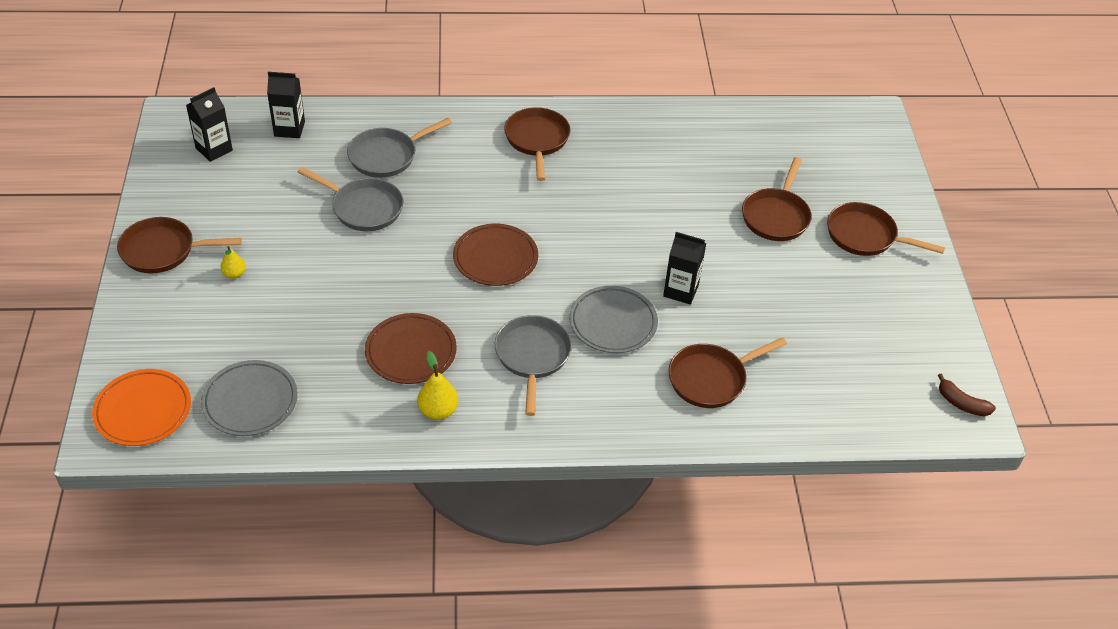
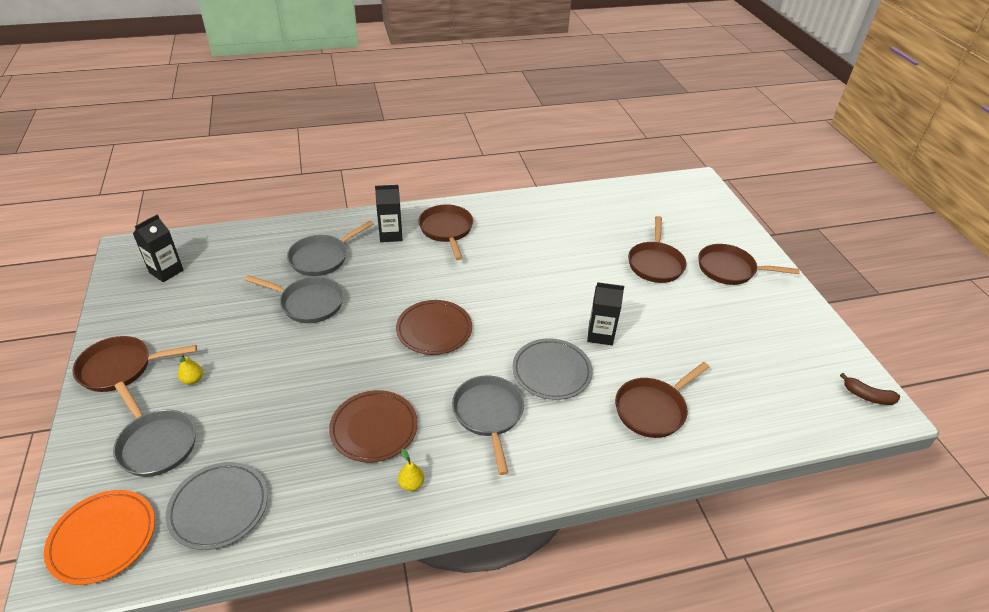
camera: 10 degrees left, 5 degrees down
black carton [267,72,305,138] -> black carton moved to [375,185,402,242]
yellow pear [417,351,458,420] -> yellow pear [398,449,424,491], size x0.65
none -> grey pan [113,382,196,477]

